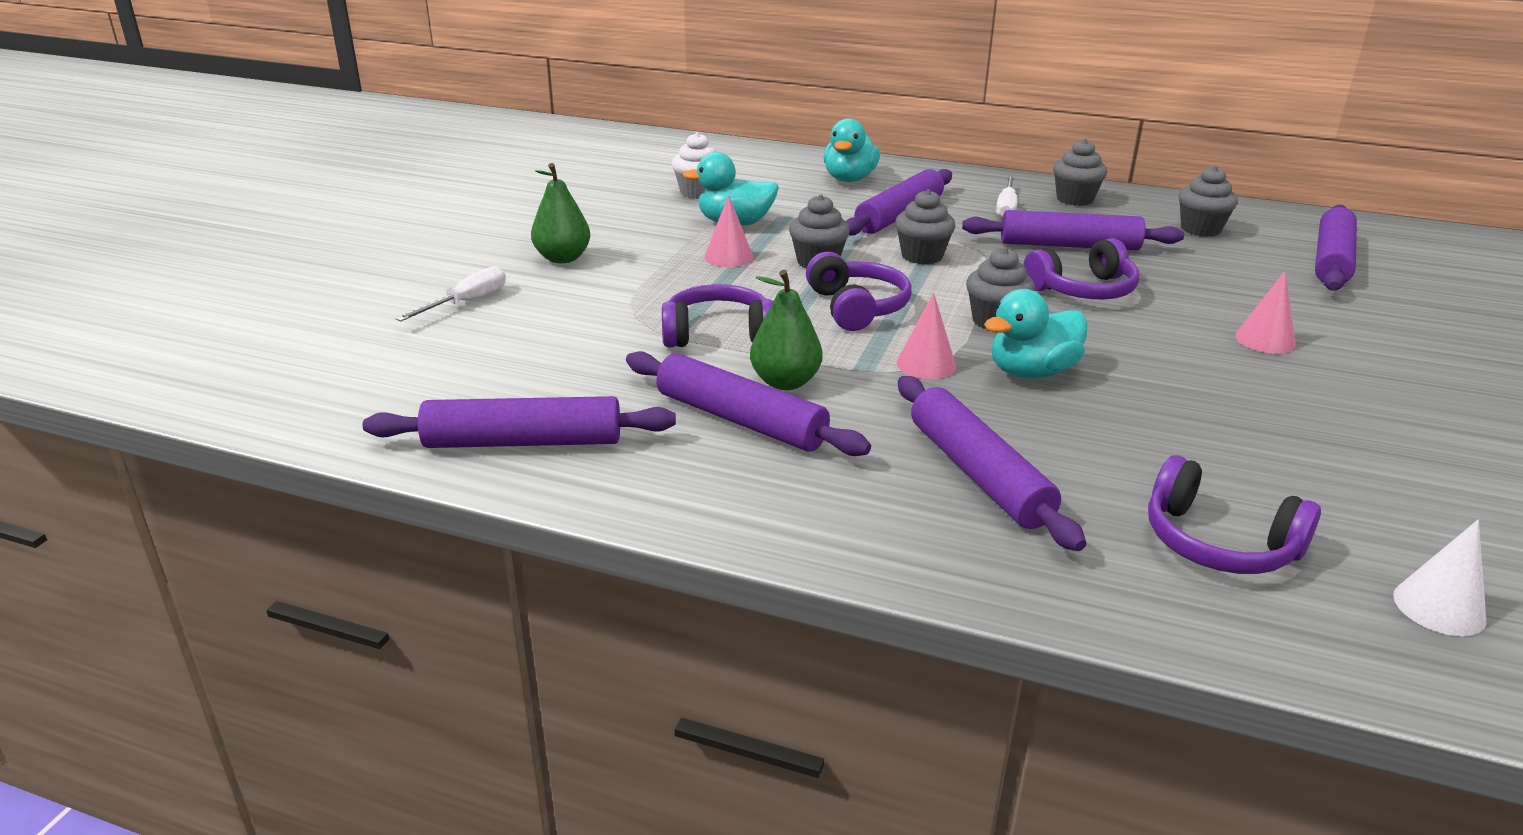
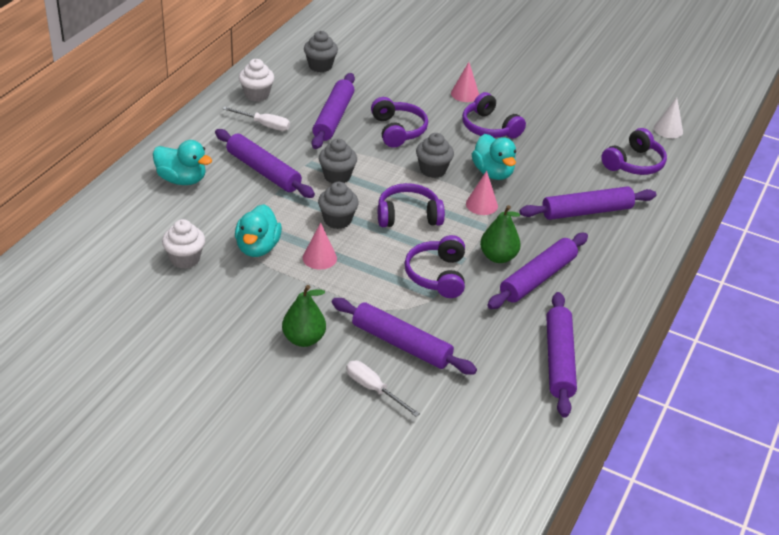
camera: 85 degrees left, 10 degrees up
grey cupcake [1053,139,1107,206] -> white cupcake [239,59,274,102]
purple rolling pin [1315,205,1357,290] -> purple rolling pin moved to [332,298,477,375]
none -> purple headphones [462,92,526,139]

